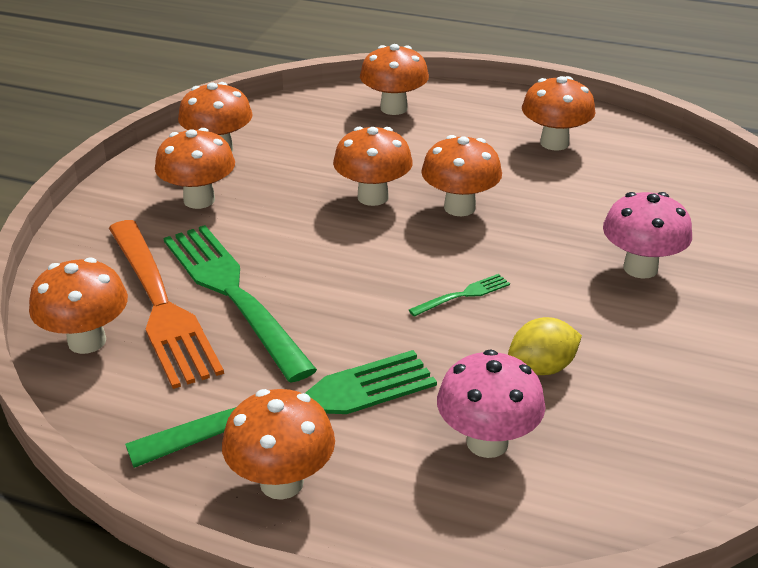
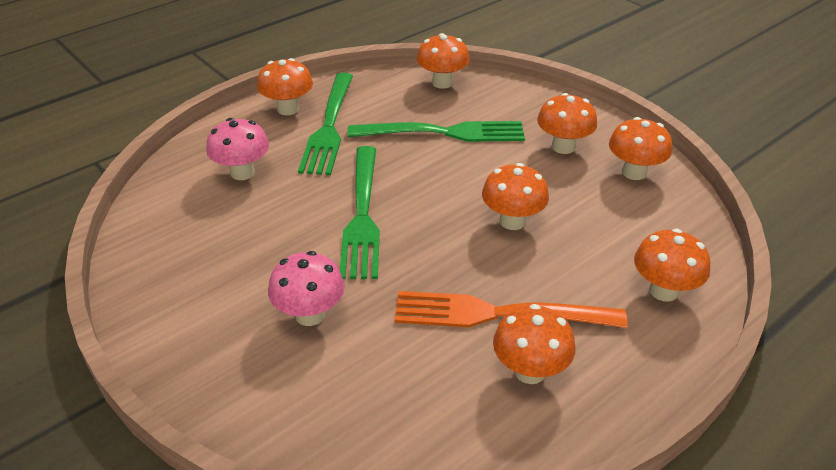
camera: 120 degrees right, 5 degrees up
orange fork [109,220,224,389] -> orange fork moved to [395,291,628,328]
green fork [409,274,510,317] -> green fork [340,146,380,279], size x2.44
orange mushroom [421,135,502,216] -> none
yellow lemon [508,317,582,375] -> none

